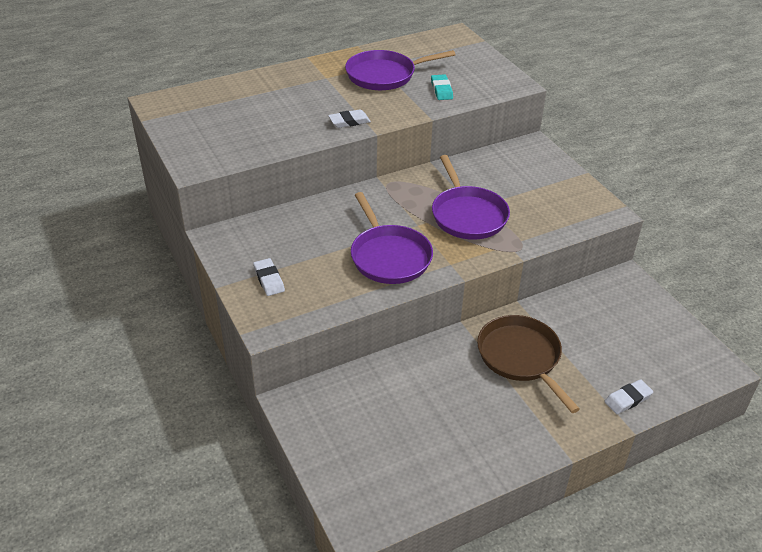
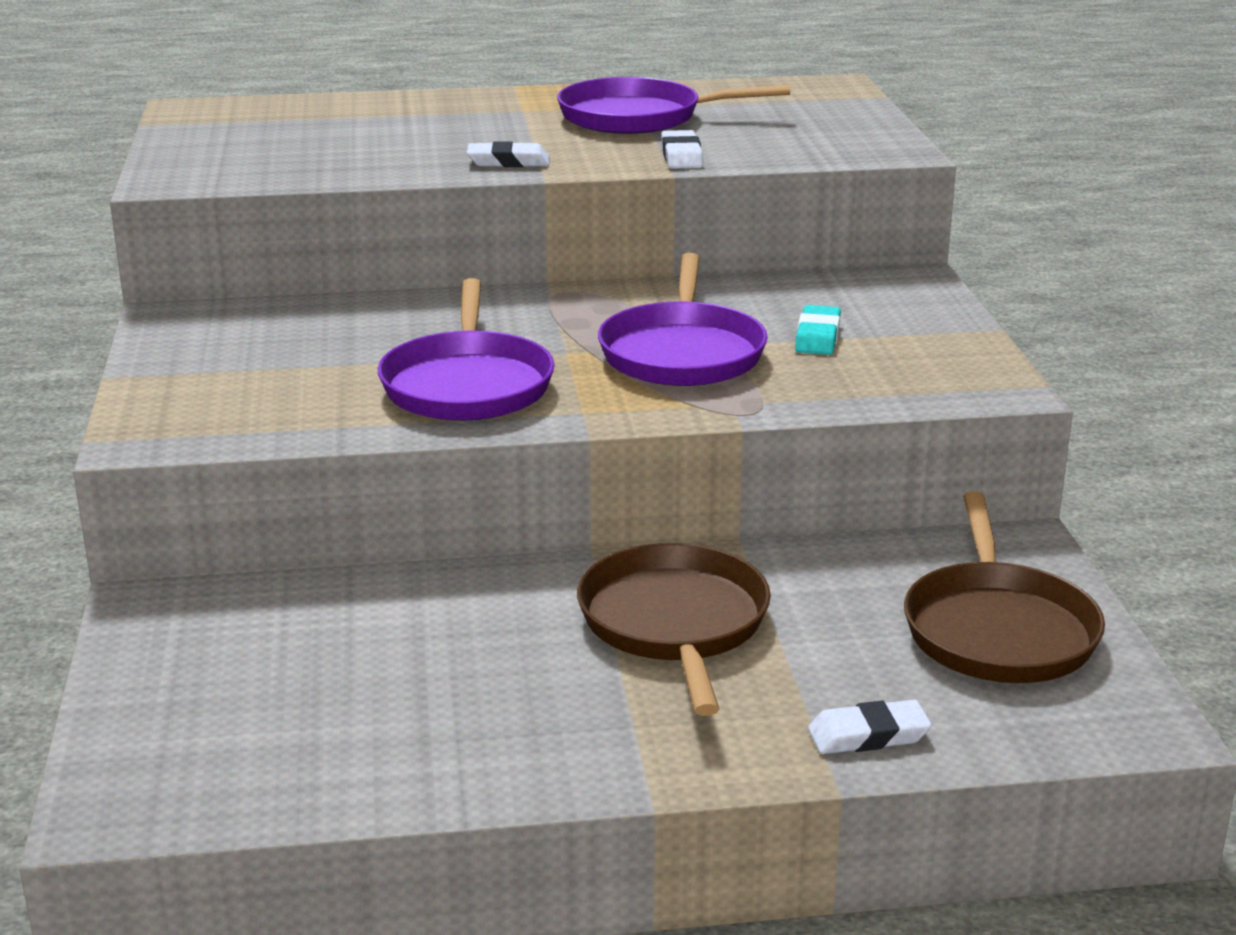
camera: 20 degrees right, 15 degrees down
white eraser [253,258,285,296] -> white eraser moved to [661,130,703,169]
turquoise eraser [431,74,453,100] -> turquoise eraser moved to [795,305,841,355]
none -> brown pan [904,491,1105,683]

